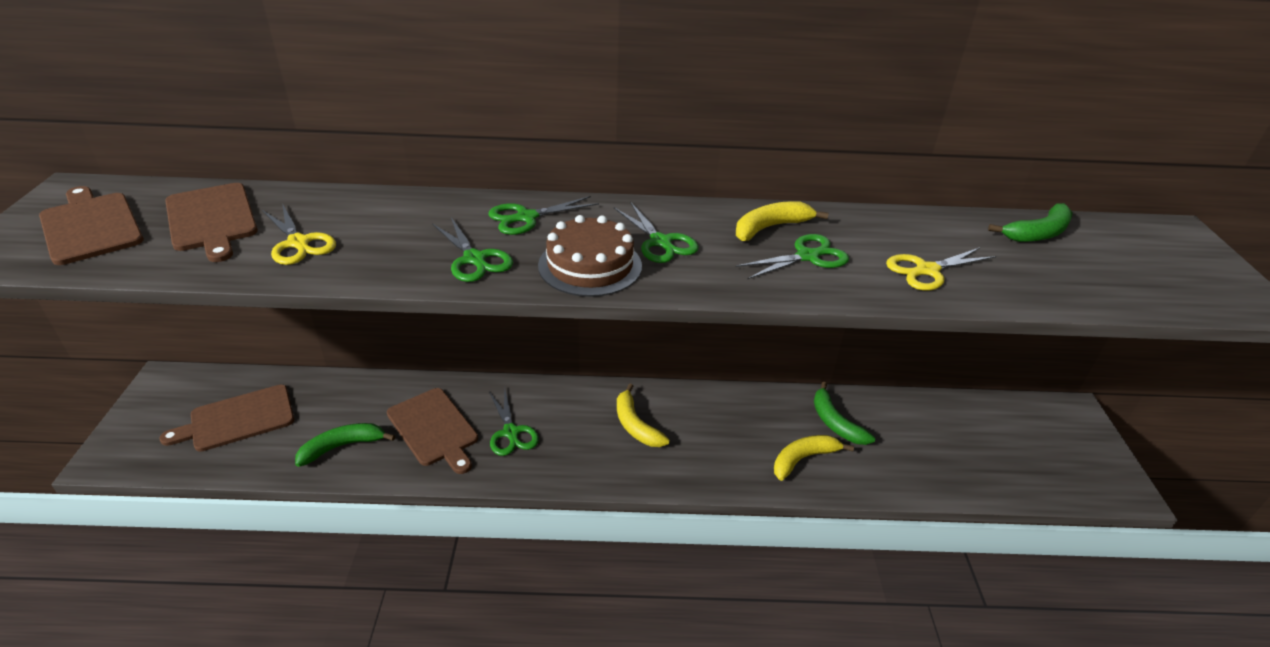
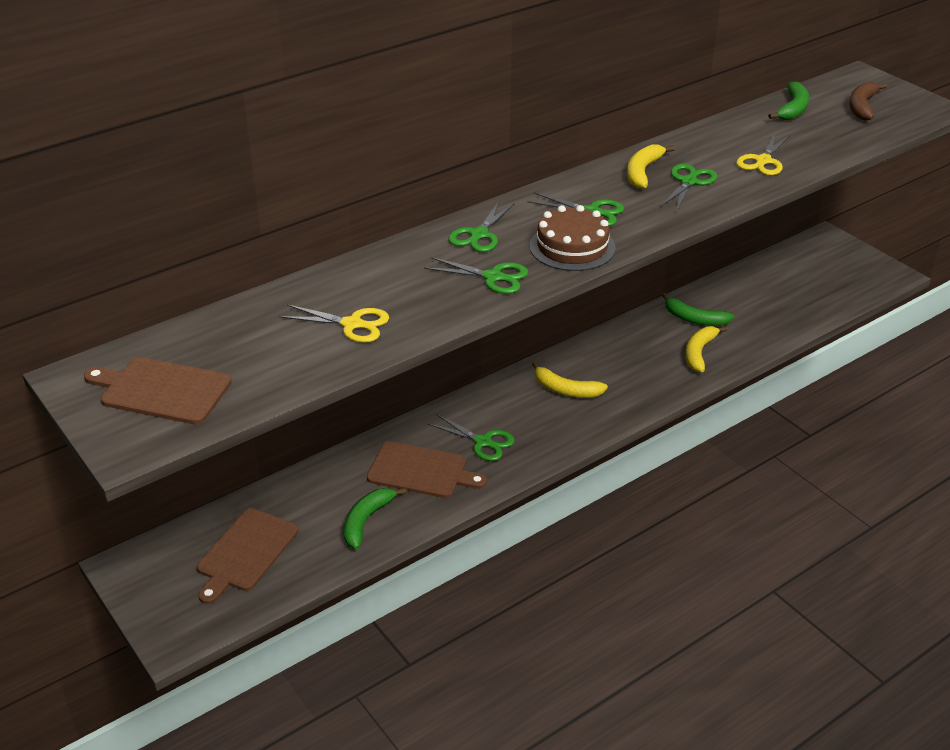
camera: 35 degrees left, 0 degrees up
brown cutting board [165,183,258,262] -> none
none -> brown banana [849,82,887,121]

